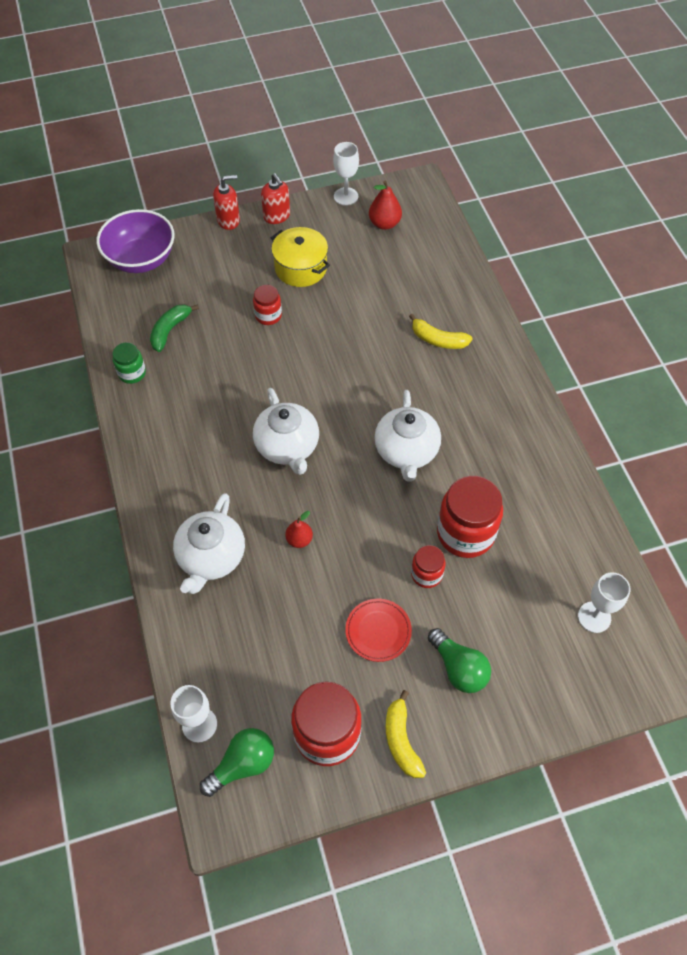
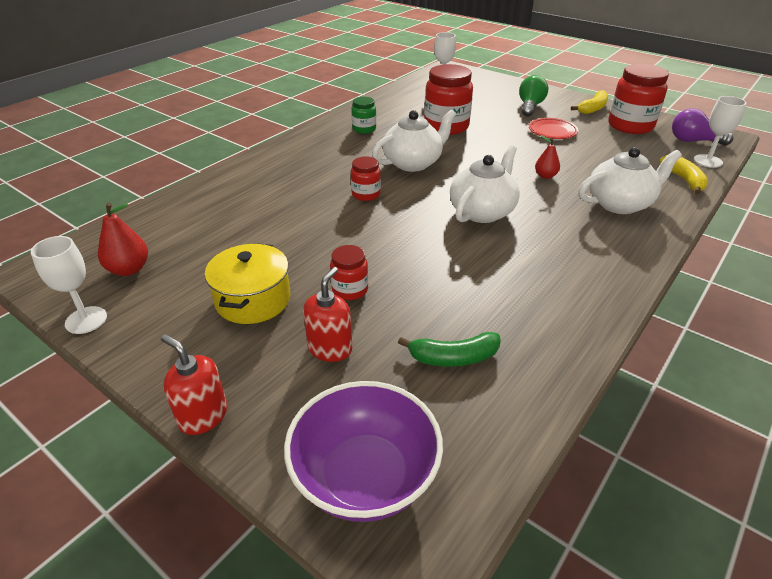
camera: 125 degrees left, 20 degrees down
green jar [113,342,146,384] -> green jar moved to [351,97,376,134]
green light bulb [200,728,274,797] -> purple light bulb [672,109,733,146]
red soap dispenser [261,173,290,224] -> red soap dispenser moved to [303,267,352,362]
yellow banana [409,314,473,349] -> yellow banana moved to [659,155,708,194]
red jar [411,545,446,588] -> red jar moved to [351,156,381,201]

